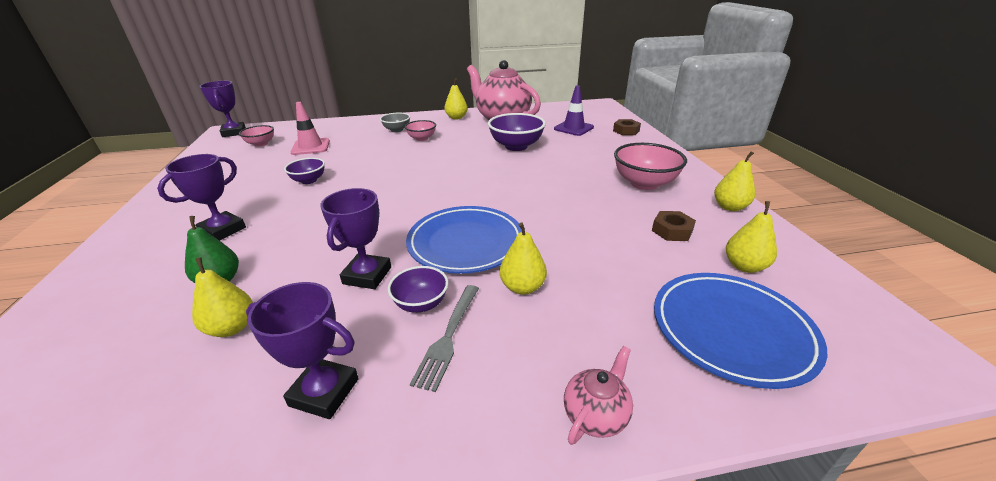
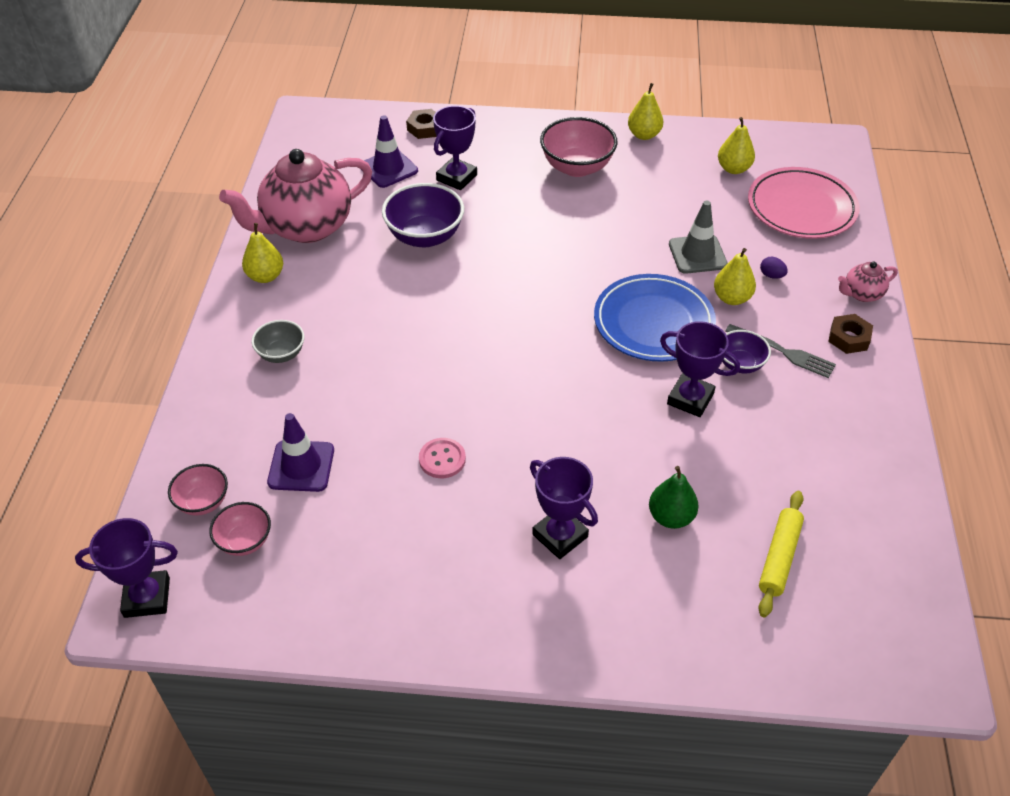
camera: 75 degrees left, 15 degrees up
yellow pear [192,257,253,337] -> none
purple trophy [246,282,359,419] -> purple trophy moved to [433,106,477,190]
purple bowl [284,158,325,184] -> pink button [419,438,466,478]
pink traffic cone [290,102,330,155] -> purple traffic cone [267,413,334,492]
pink bowl [405,120,436,141] -> pink bowl moved to [168,464,228,516]
pink teapot [564,346,633,445] -> pink teapot turned 75 degrees counterclockwise [838,261,898,302]
brown nut [652,211,696,241] -> brown nut moved to [828,314,873,354]
blue plate [654,273,827,389] -> pink plate [748,167,860,239]
none -> grey traffic cone [669,201,728,274]
none -> yellow rolling pin [758,491,804,617]
none -> purple egg [760,256,788,279]

